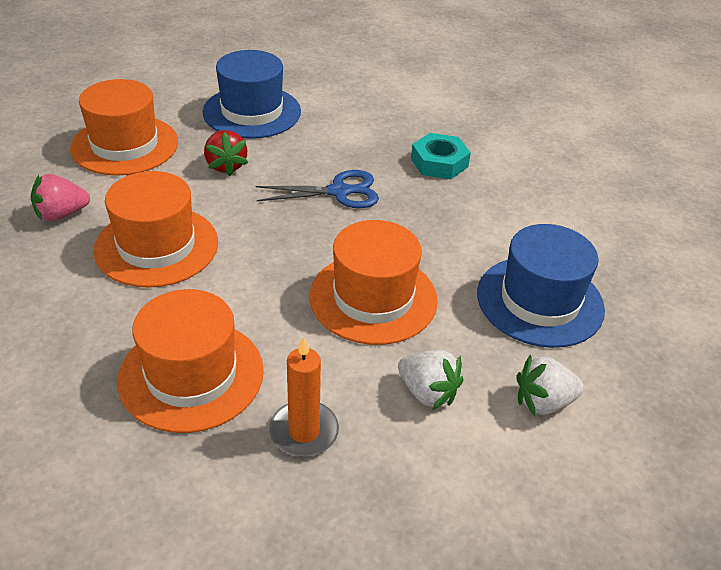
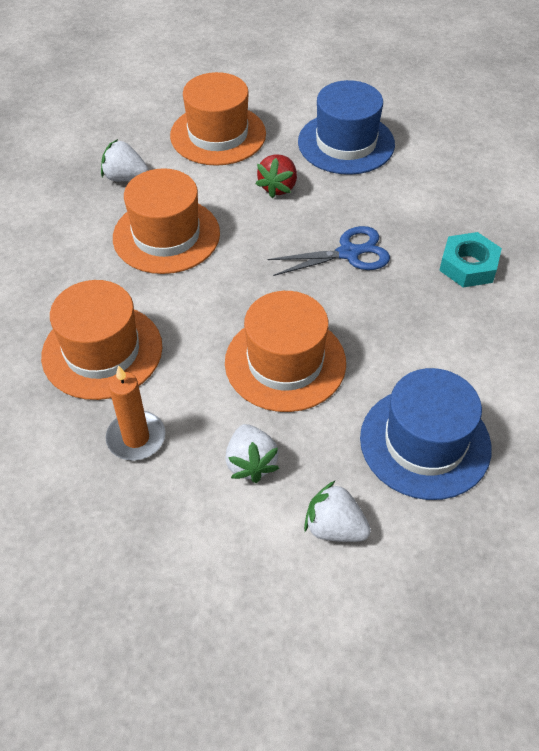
camera: 40 degrees right, 10 degrees up
pink strawberry [31,174,90,221] -> white strawberry [101,139,149,181]
blue scissors [256,170,379,208] -> blue scissors turned 45 degrees counterclockwise [267,226,390,276]

